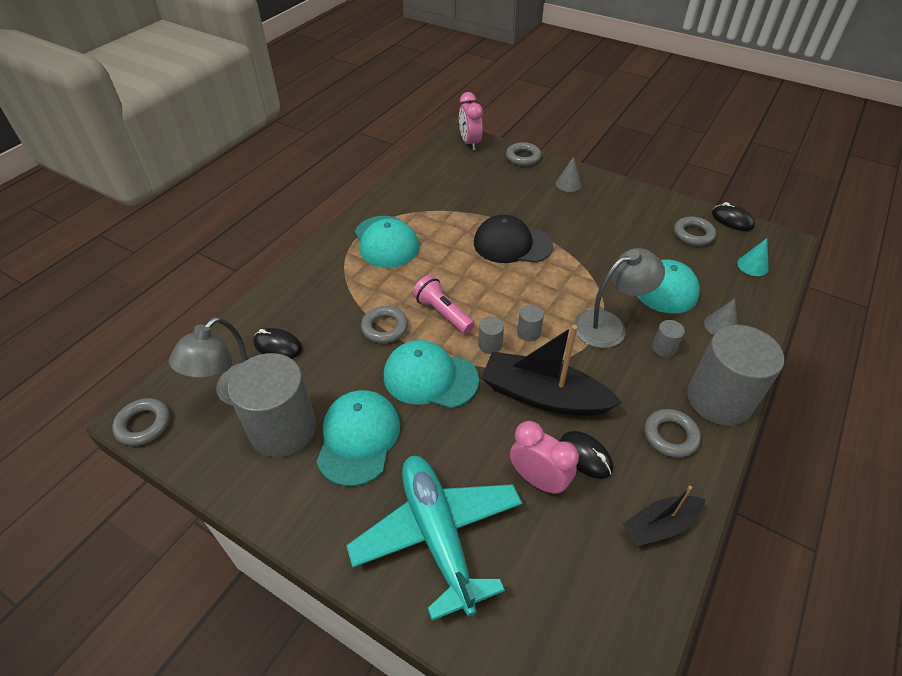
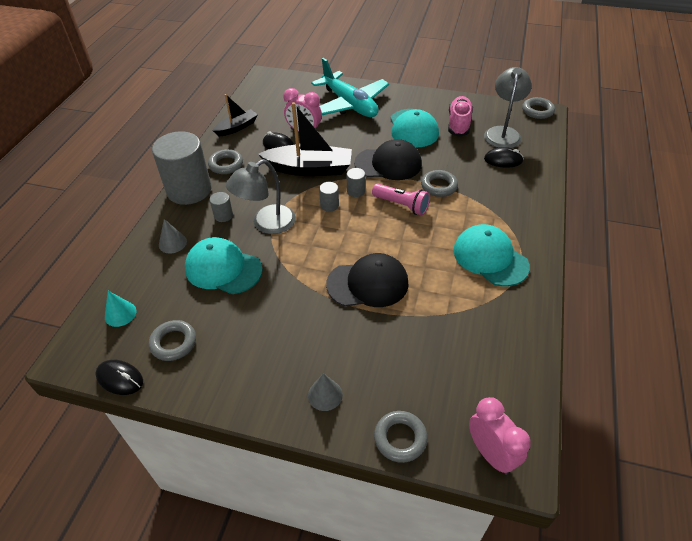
camera: 165 degrees right, 0 degrees up
grey cylinder [228,353,316,457] -> pink shoe [448,96,473,137]
turquoise cap [384,340,479,409] -> black cap [354,139,422,180]

